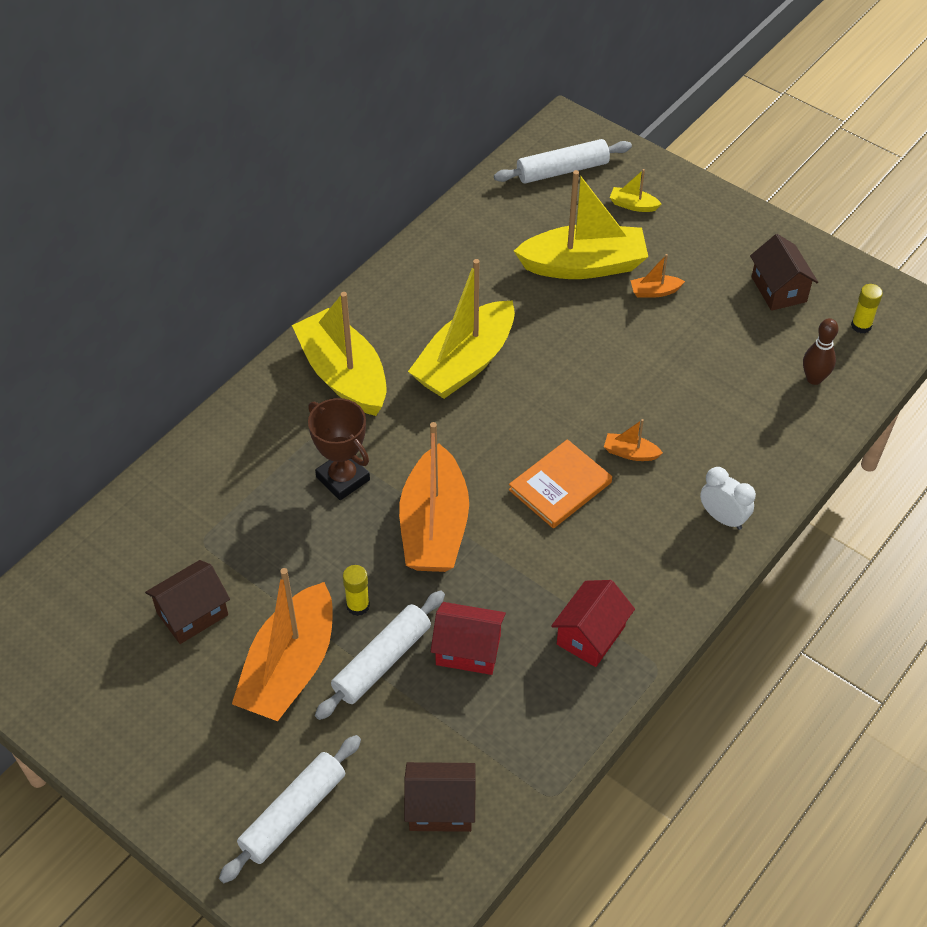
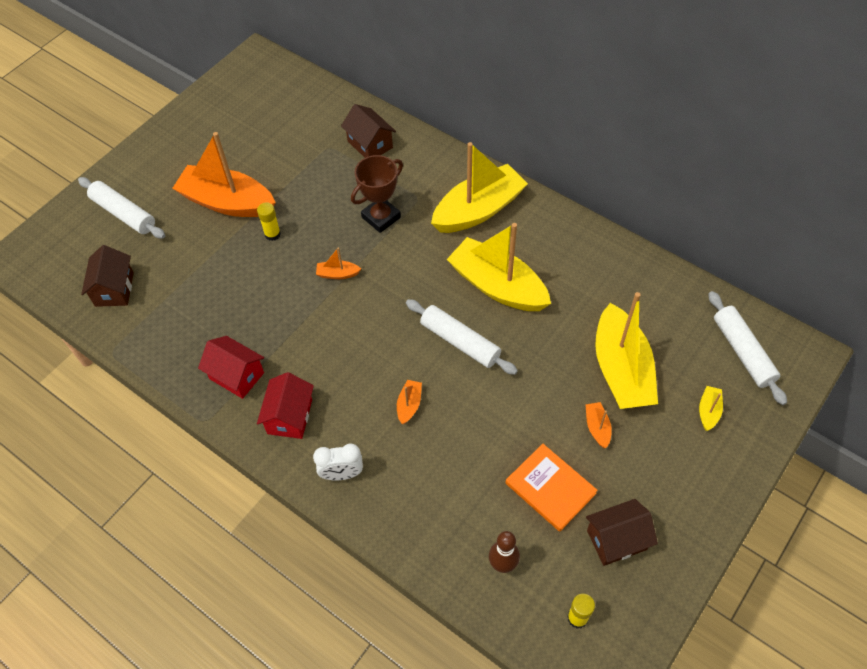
camera: 90 degrees right, 5 degrees up
brown house [145,560,230,644] -> brown house moved to [341,104,396,158]
white rolling pin [315,590,445,720] -> white rolling pin moved to [406,299,518,375]
orange boat [399,422,469,572] -> orange boat [316,247,361,279], size x0.41
red house [431,602,506,675] -> red house moved to [257,372,314,439]
orange book [509,439,612,528] -> orange book moved to [506,444,598,532]
white clock [700,467,756,530] -> white clock turned 45 degrees clockwise [313,443,363,481]

